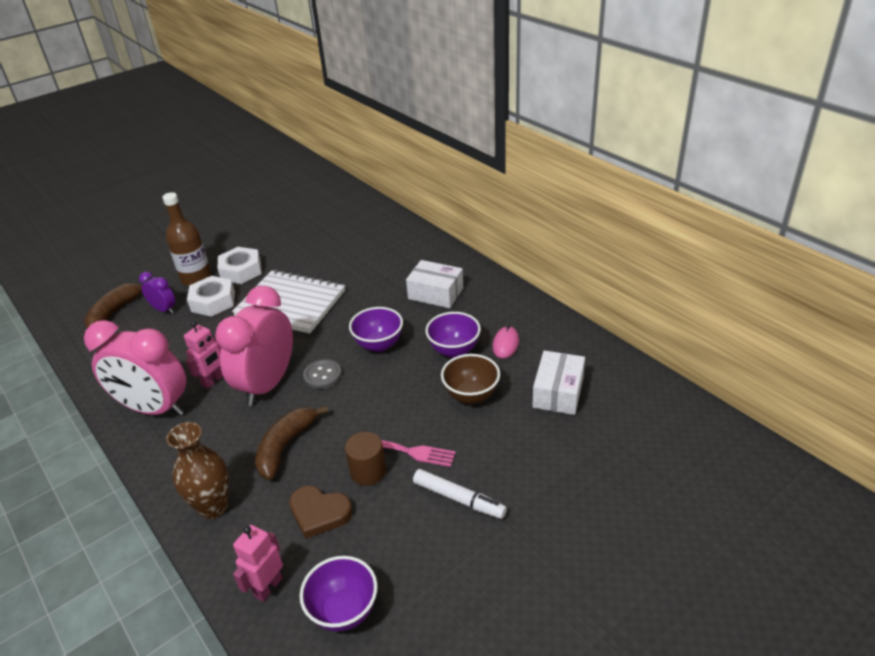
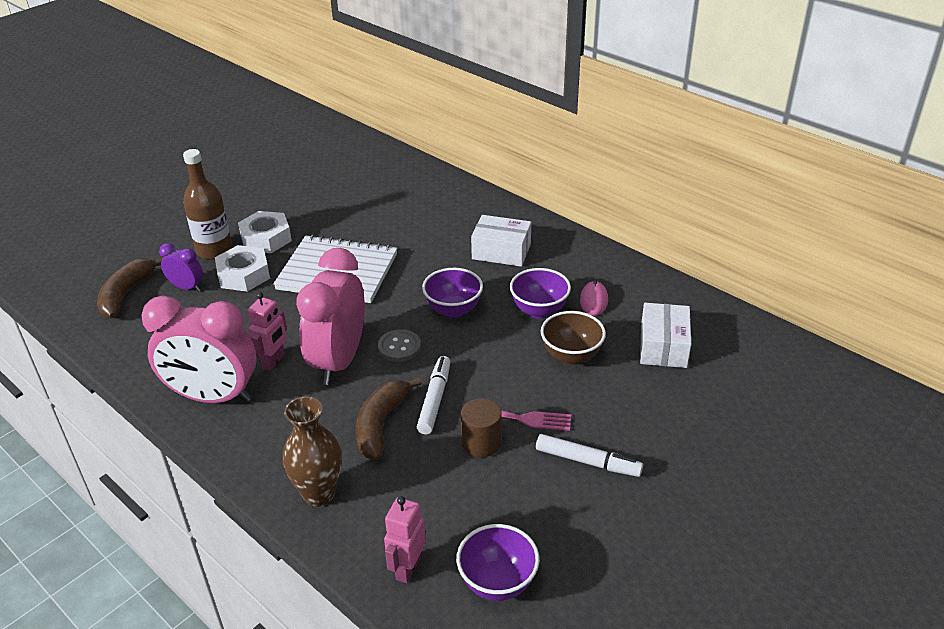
camera: 10 degrees left, 0 degrees up
brown heart [289,486,353,539] -> none
none -> white marker [417,356,450,434]

